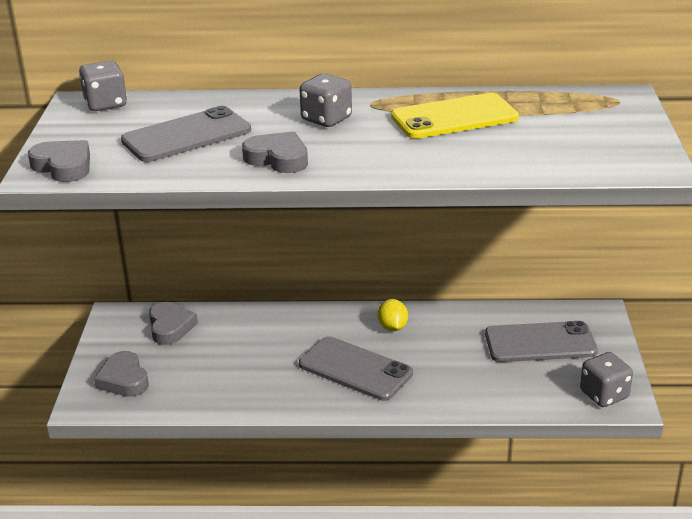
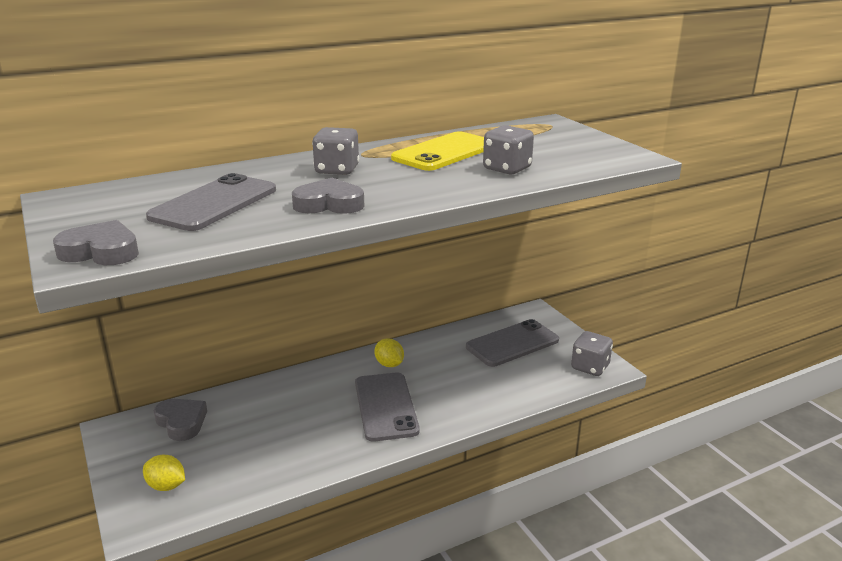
camera: 30 degrees left, 5 degrees down
grey dice [79,60,127,111] -> grey dice moved to [483,125,534,175]
grey heart [94,351,149,397] -> yellow lemon [143,455,185,491]
grey phone [299,336,413,401] -> grey phone turned 75 degrees clockwise [355,373,420,442]

